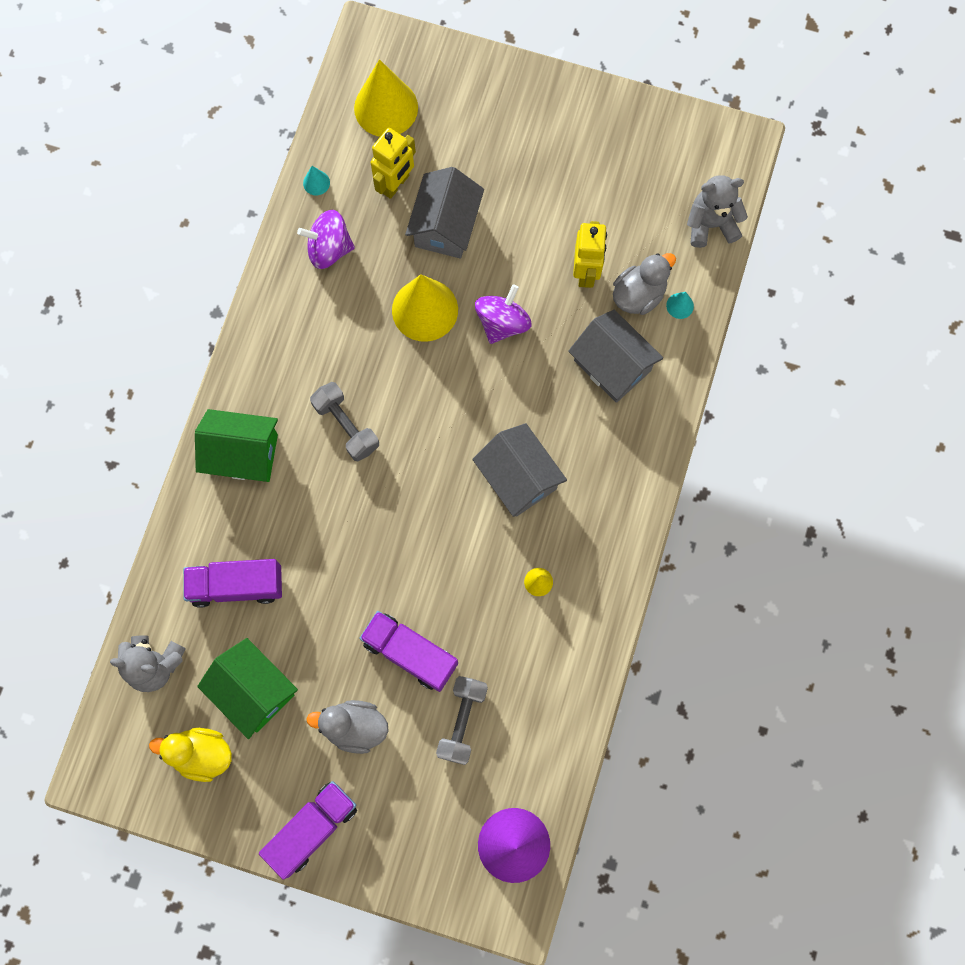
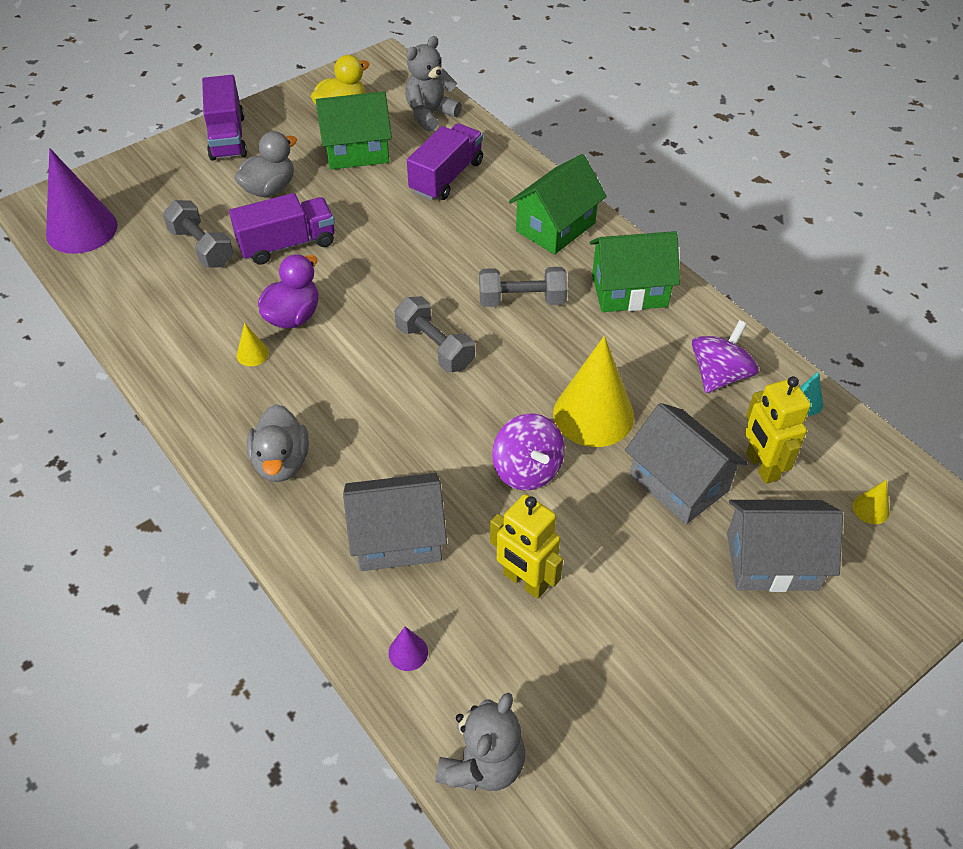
camera: 125 degrees right, 25 degrees down
yellow cone [354,59,418,137] -> yellow cone [853,480,889,524], size x0.42
grey house [472,423,567,517] -> grey house moved to [727,500,843,592]
grey duck [613,253,676,315] -> grey duck moved to [247,404,309,482]
turquoise cone [666,292,694,319] -> purple cone [388,627,428,671]
none -> purple duck [258,254,319,329]
none -> grey dumbbell [394,296,475,372]
none -> green house [590,231,680,312]

